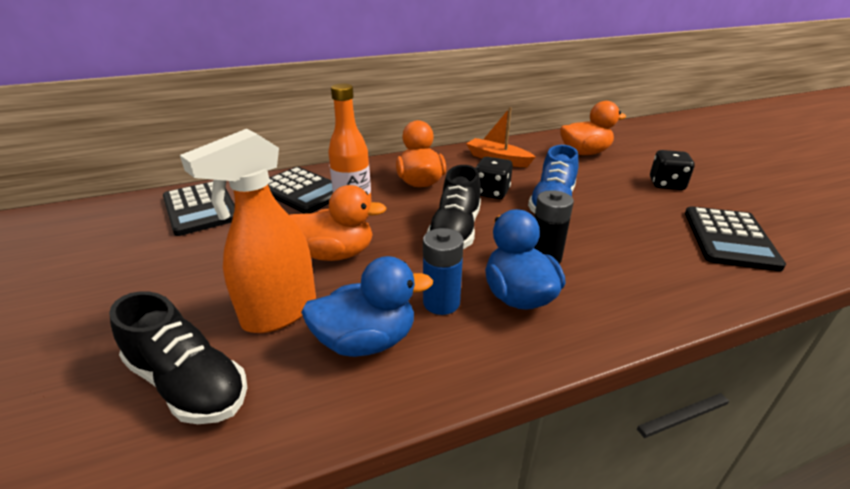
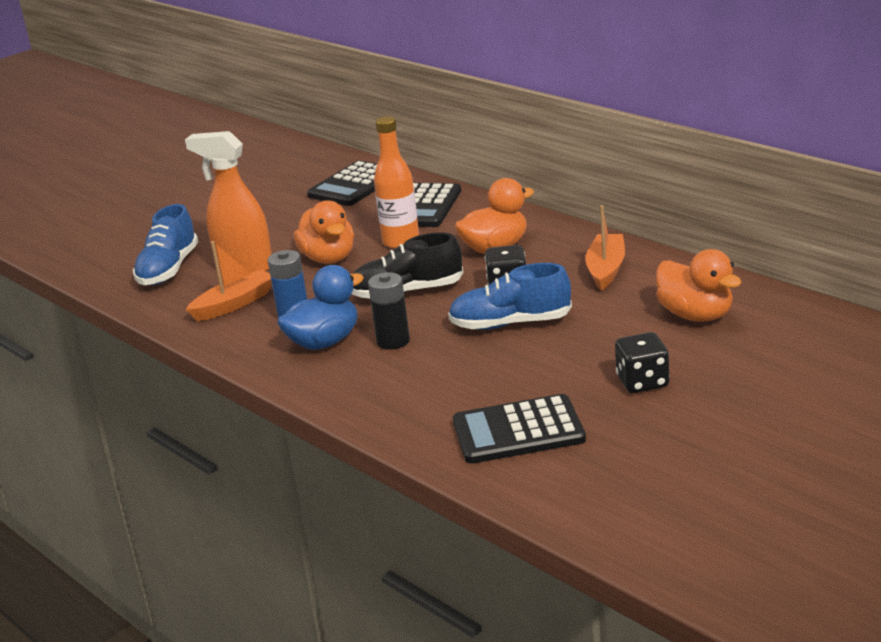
camera: 70 degrees right, 5 degrees down
black shoe [109,291,247,424] -> blue shoe [133,204,198,285]
blue duck [301,256,433,357] -> orange boat [186,241,272,321]

